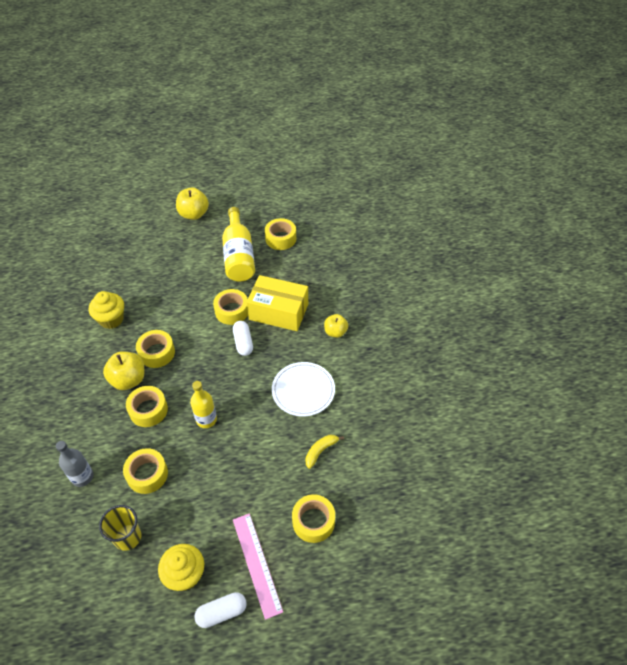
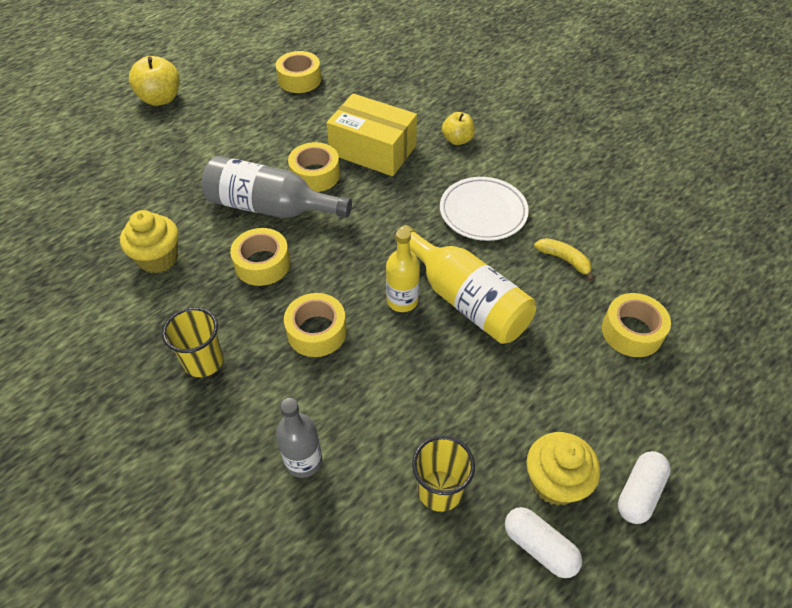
camera: 35 degrees left, 0 degrees up
yellow apple [103,352,144,390] -> none
yellow tape [123,448,168,494] -> none
yellow bottle [222,207,255,282] -> yellow bottle moved to [395,225,536,344]
white capsule [233,321,253,356] -> white capsule moved to [505,507,582,578]
pink ruler [233,513,283,620] -> none
yellow box [247,275,308,331] -> yellow box turned 45 degrees clockwise [326,94,417,176]
yellow banana [305,435,344,469] -> yellow banana turned 120 degrees clockwise [534,238,594,281]
none -> yellow cup [162,307,223,377]
none -> grey bottle [202,156,352,218]

